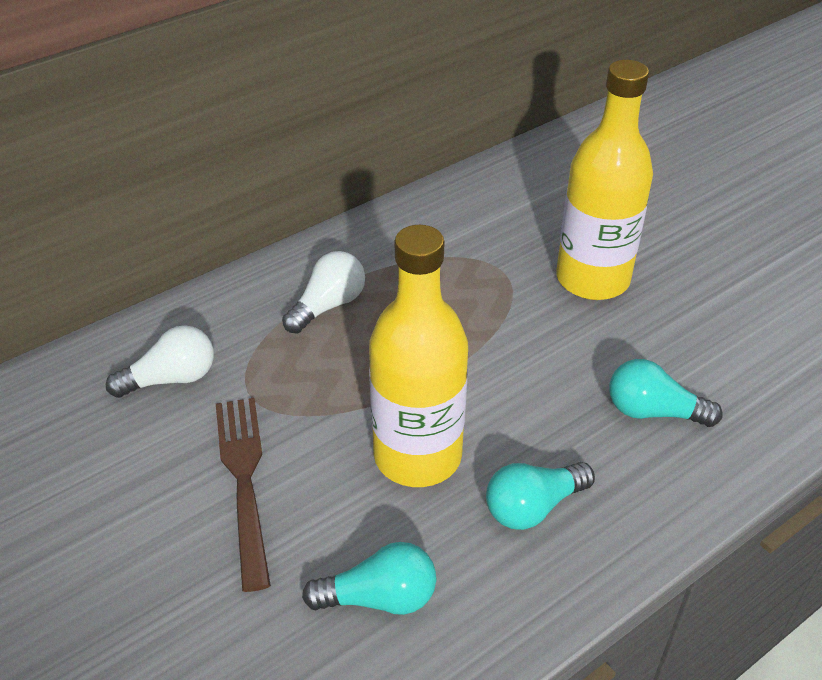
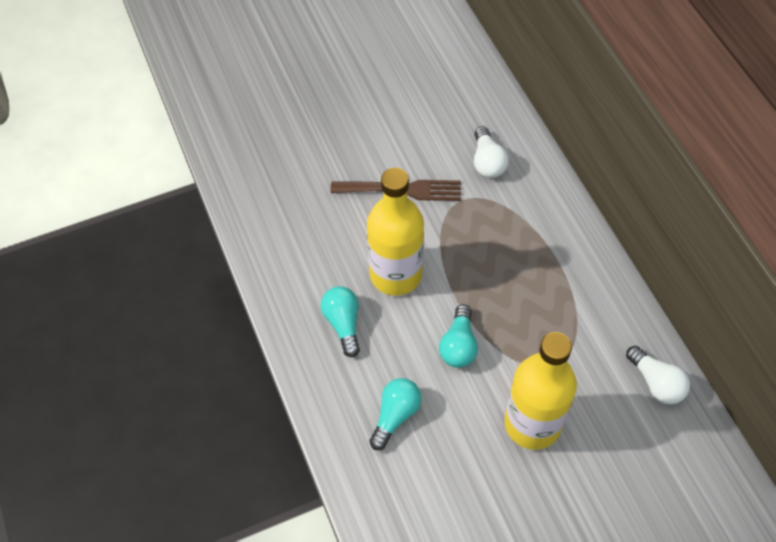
camera: 105 degrees right, 15 degrees up
white light bulb [282,251,365,334] -> white light bulb moved to [626,346,690,404]
turquoise light bulb [302,542,436,615] -> turquoise light bulb moved to [439,305,478,368]

